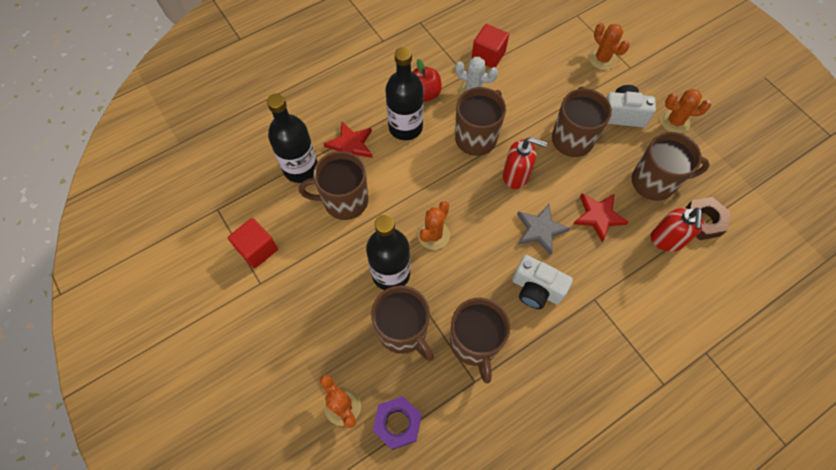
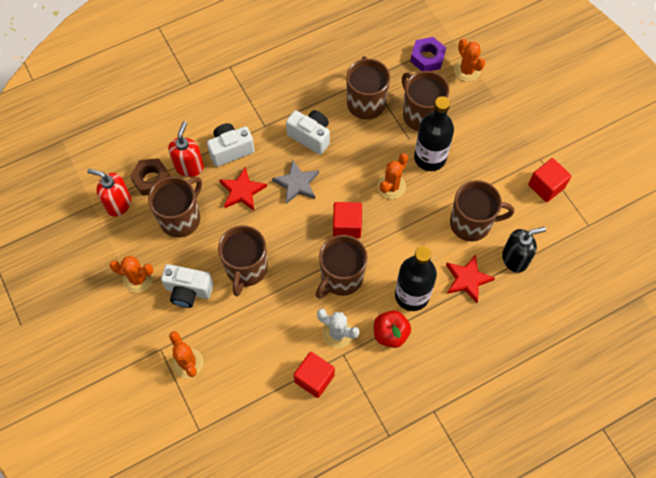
camera: 175 degrees left, 0 degrees up
black bottle [267,93,318,183] -> black soap dispenser [502,227,546,273]
red soap dispenser [503,137,547,189] -> red soap dispenser moved to [87,168,131,217]
brown mug [632,132,710,201] -> brown mug turned 120 degrees clockwise [148,177,202,238]
none -> white camera [207,123,255,167]
none -> red cube [333,202,362,239]

